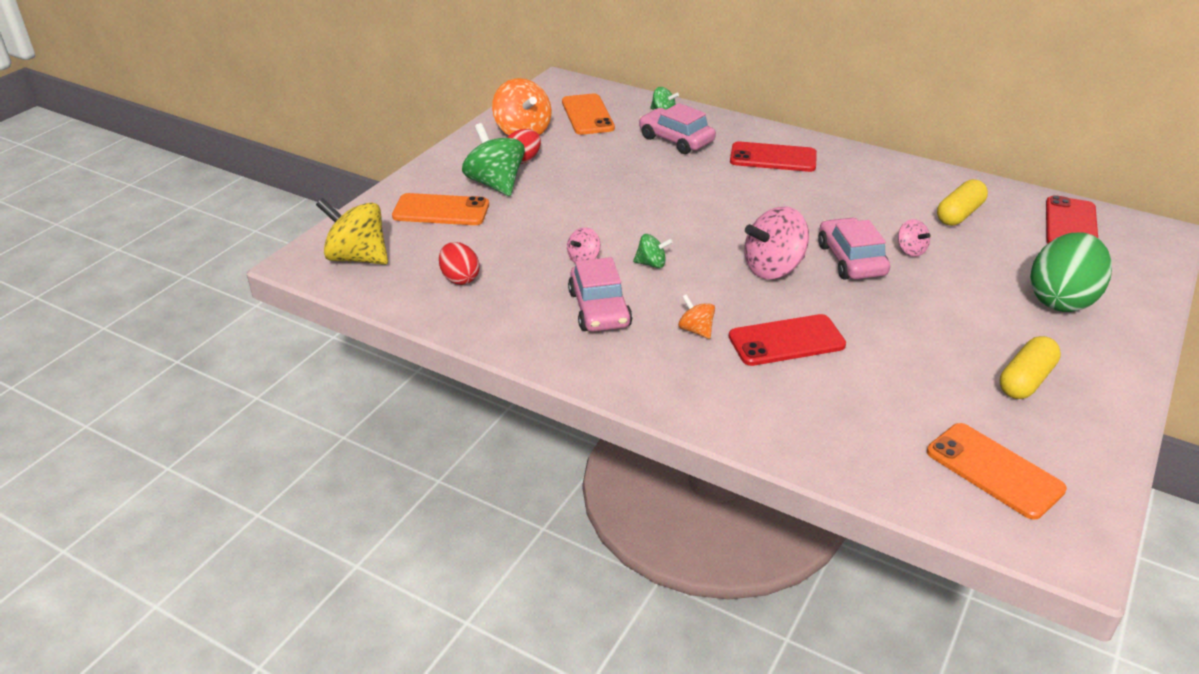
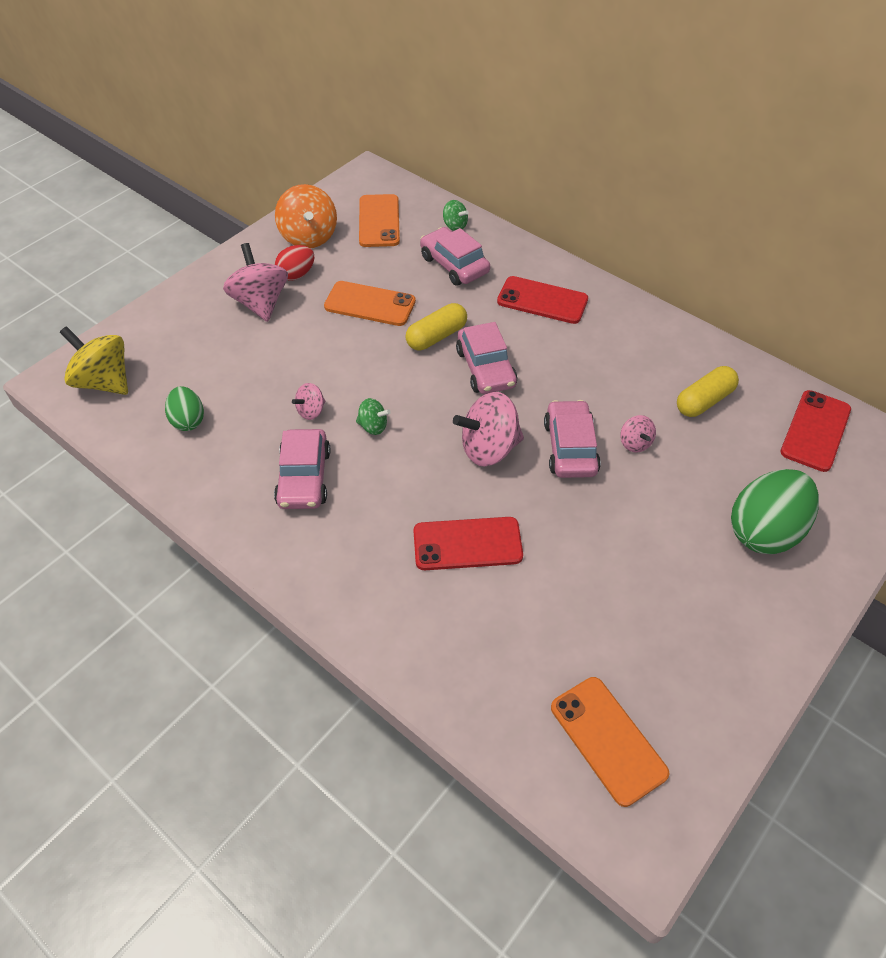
camera: 10 degrees right, 15 degrees up
orange phone [392,193,489,225] -> orange phone moved to [324,281,416,326]
red egg [439,242,480,285] -> green egg [165,386,204,431]
green spinning top [462,123,525,196] -> pink spinning top [223,243,288,322]
orange spinning top [678,294,715,339] -> none
yellow capsule [1000,336,1061,399] -> yellow capsule moved to [405,303,467,350]
none -> pink car [456,322,517,394]

